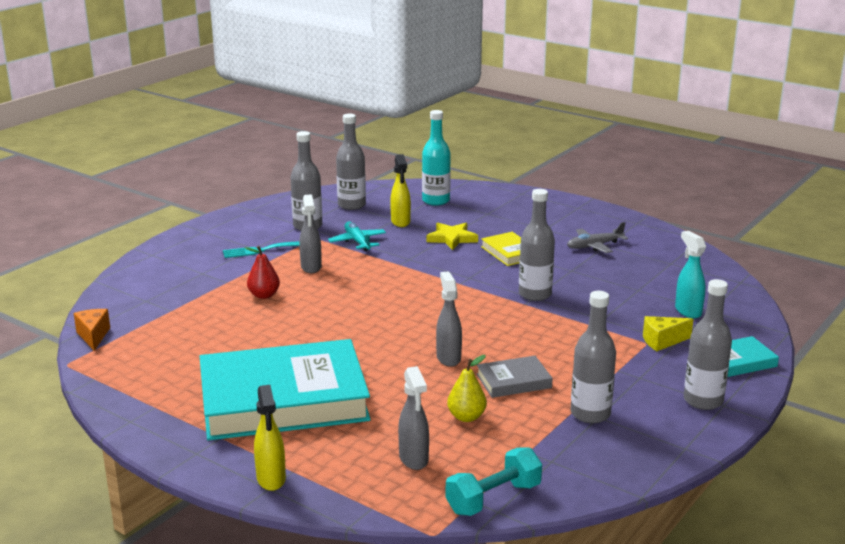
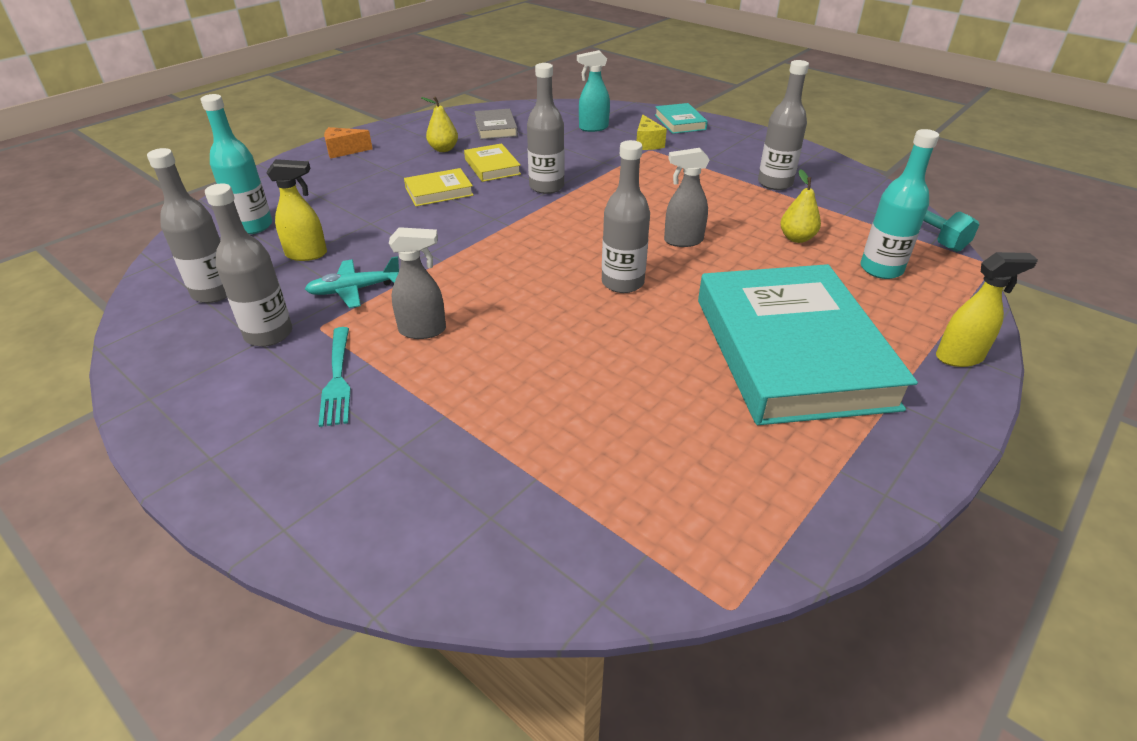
camera: 85 degrees left, 15 degrees up
orange cheese [74,309,110,351] -> orange cheese moved to [324,127,373,159]
red pear [245,246,280,299] -> none
grey spray bottle [398,366,429,470] -> turquoise bottle [861,129,939,279]
yellow star [427,223,478,250] -> none
grey book [477,356,553,398] -> grey book moved to [474,109,518,140]
grey plane [567,222,628,253] -> yellow pear [421,96,458,152]
grey bottle [684,279,732,410] -> grey bottle moved to [602,140,650,293]
none -> yellow book [464,143,521,182]

